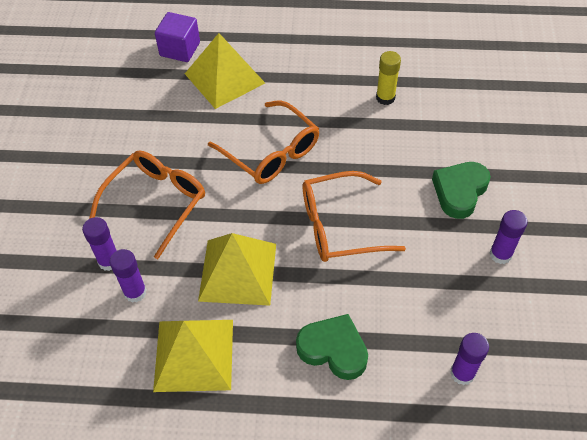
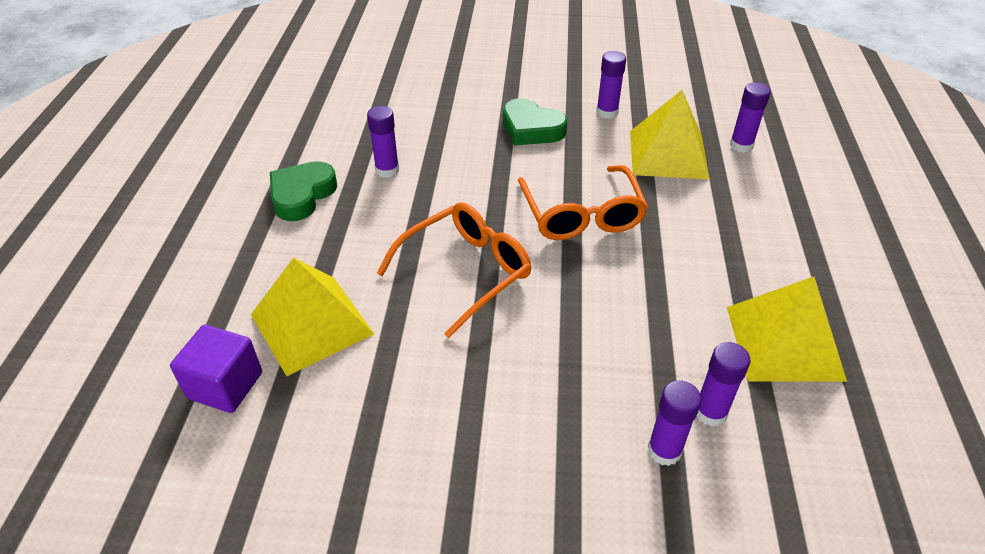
camera: 90 degrees left, 10 degrees down
orange glasses [89,151,205,259] -> none
yellow pyramid [198,233,276,306] -> yellow pyramid moved to [630,90,710,180]
green heart [296,314,368,380] -> green heart moved to [270,161,337,221]
yellow glue stick [376,51,401,105] -> purple glue stick [367,106,399,178]

